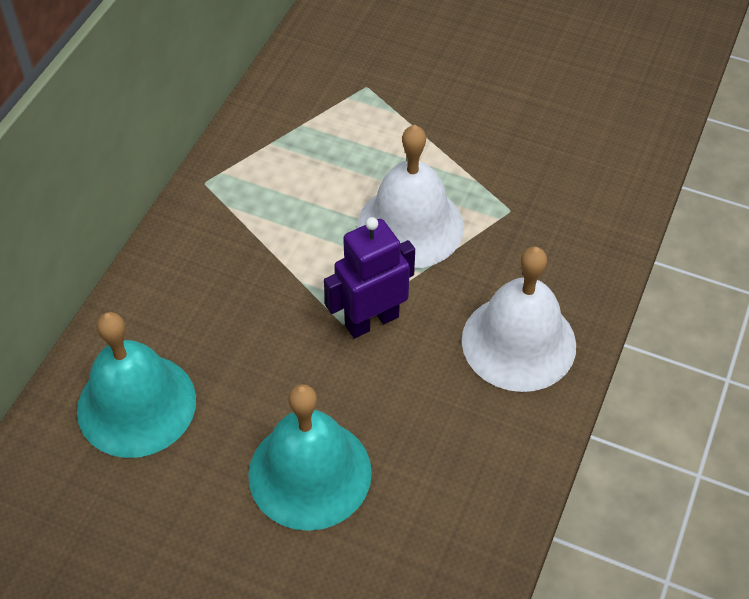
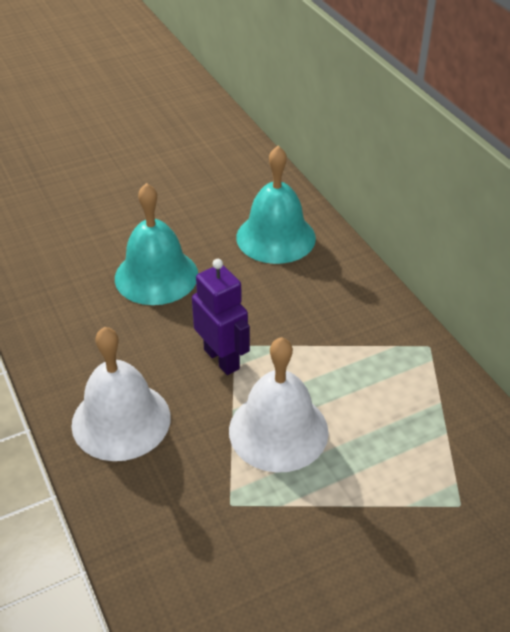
camera: 130 degrees right, 10 degrees down
purple robot [324,217,415,338] -> purple robot turned 45 degrees counterclockwise [192,259,250,375]

